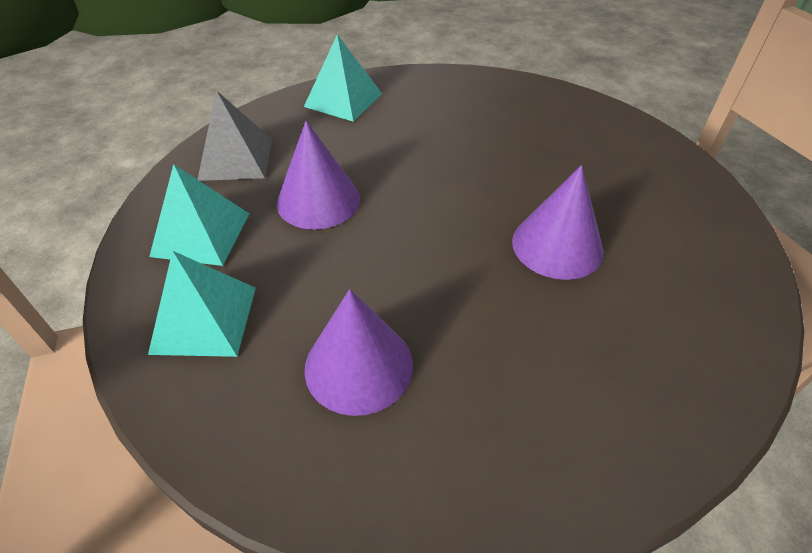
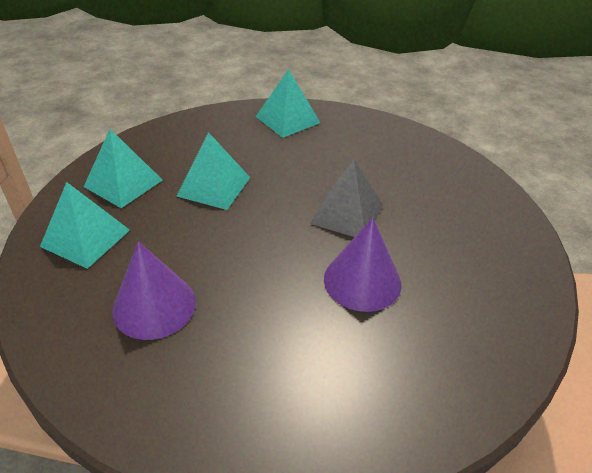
camera: 25 degrees right, 5 degrees down
grey pyramid [197,90,272,181] -> grey pyramid moved to [310,160,383,237]
purple cone [277,121,360,230] -> turquoise pyramid [177,132,250,210]

